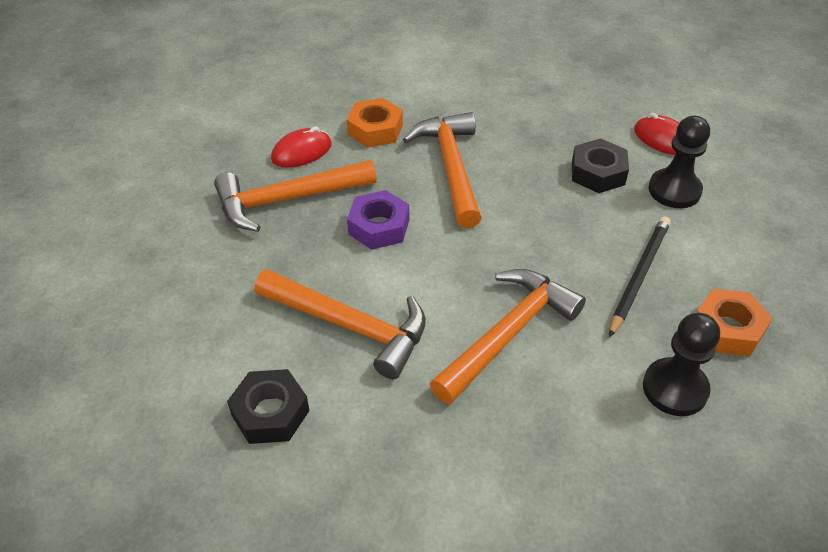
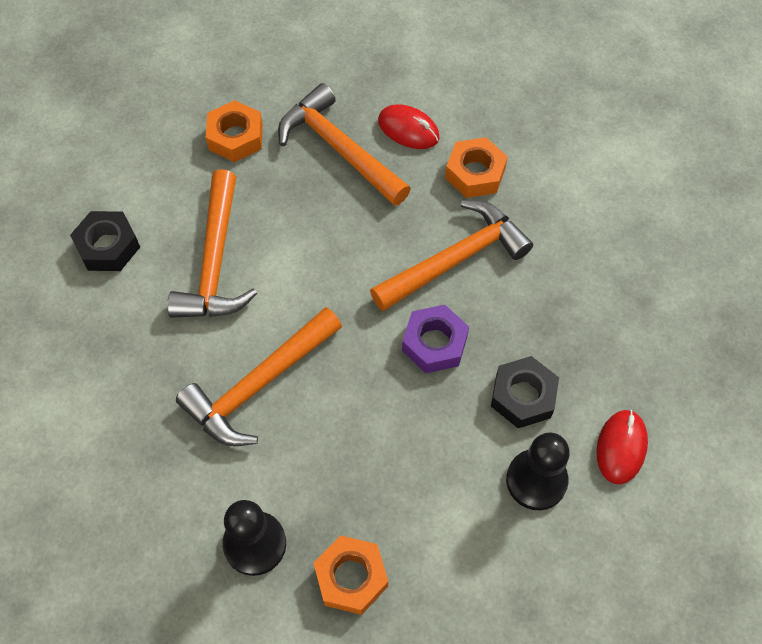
camera: 65 degrees right, 15 degrees up
purple nut [347,190,409,250] -> purple nut moved to [402,305,469,373]
orange hammer [430,269,586,404] -> orange hammer turned 120 degrees clockwise [176,307,342,446]
black pencil [609,216,671,338] -> none
none -> orange nut [206,100,263,162]

